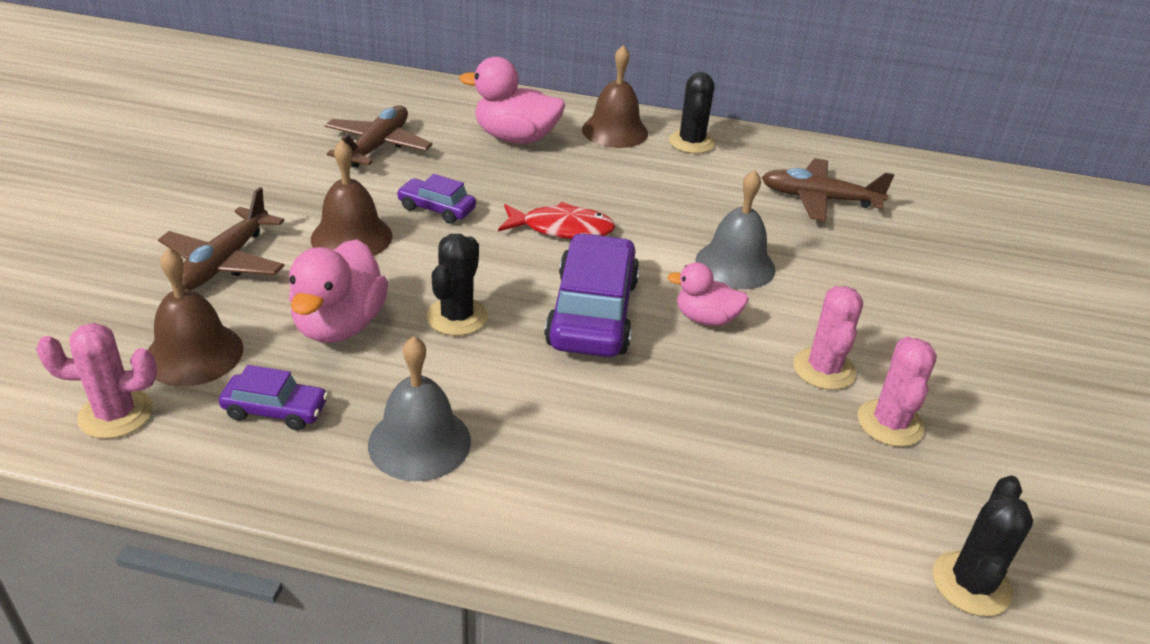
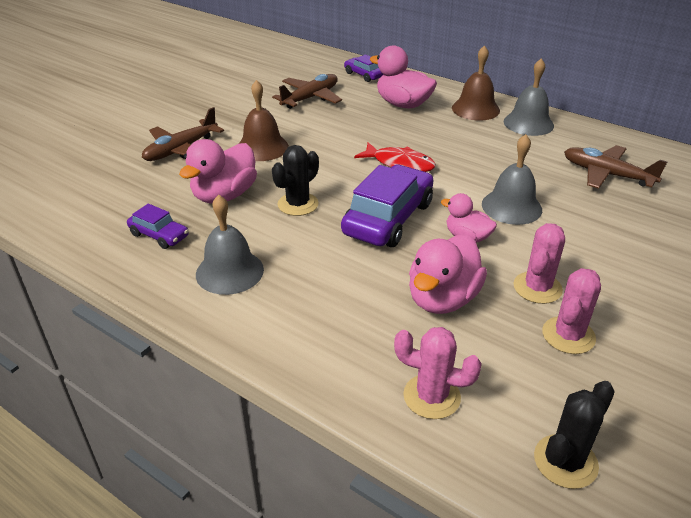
camera: 25 degrees right, 0 degrees up
pink cactus [36,323,157,439] -> pink cactus moved to [394,327,482,419]
brown bell [148,248,243,387] -> none
purple car [396,174,476,224] -> purple car moved to [344,55,383,82]
black cactus [669,72,715,154] -> grey bell [504,58,554,136]
none -> pink duck [409,234,487,314]

